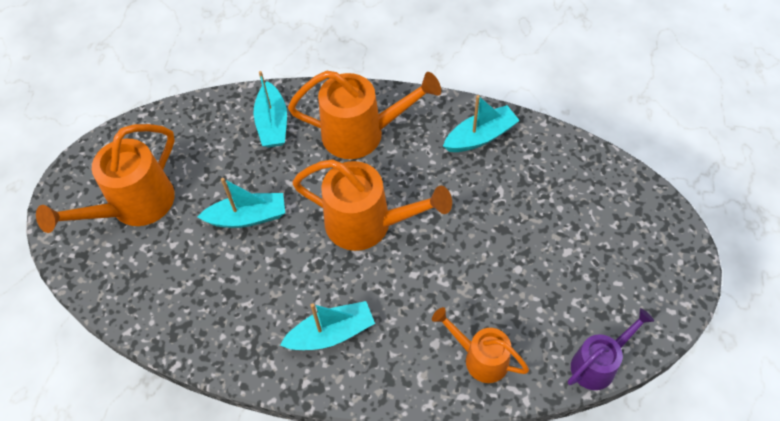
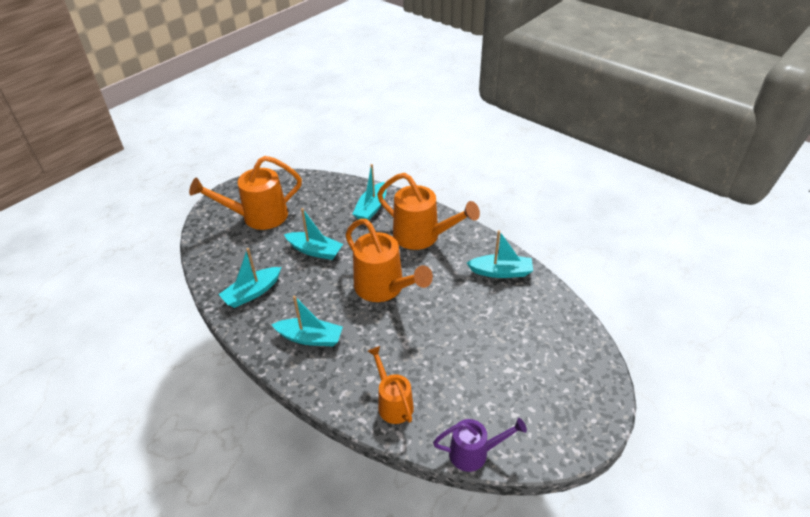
camera: 30 degrees right, 15 degrees down
none -> turquoise boat [218,248,281,308]

